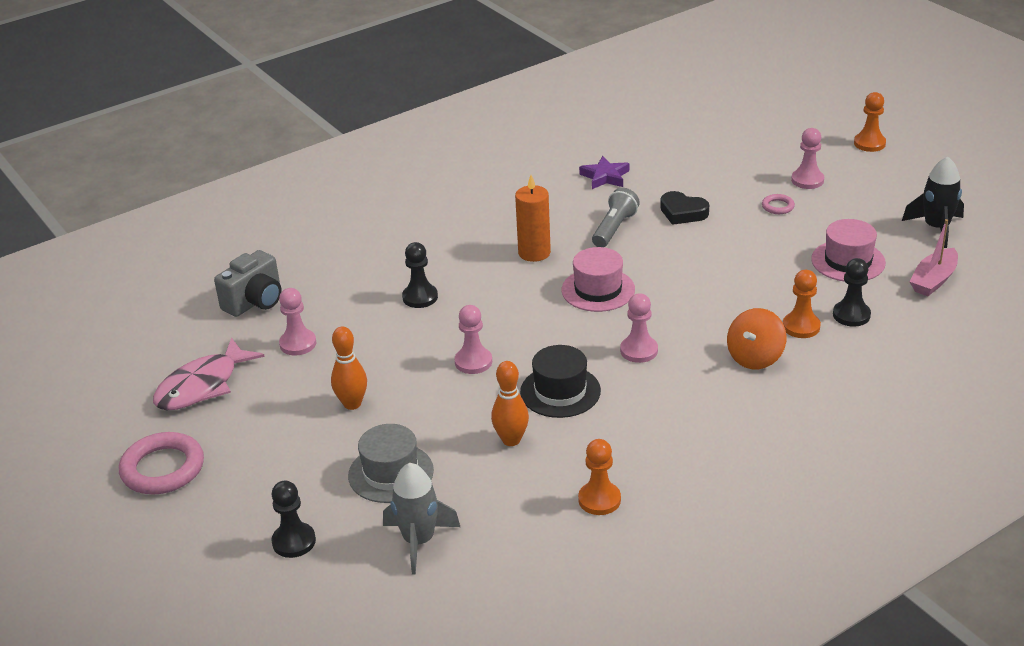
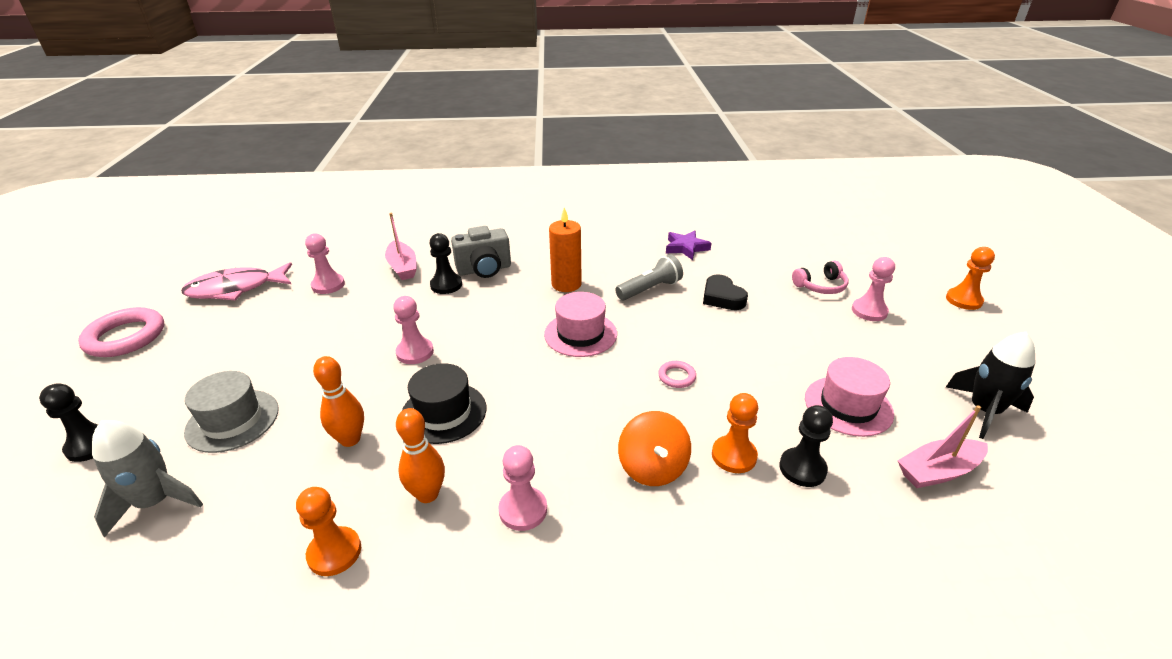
camera: 30 degrees right, 0 degrees up
grey camera [214,250,282,317] -> grey camera moved to [451,226,511,278]
orange bowling pin [331,327,367,410] -> orange bowling pin moved to [396,408,445,503]
pink pawn [620,293,658,363] -> pink pawn moved to [498,445,547,531]
orange spinning top [727,308,787,369] -> orange spinning top turned 75 degrees counterclockwise [618,411,691,486]
pink ring [762,194,795,214] -> pink ring moved to [658,361,696,388]
none -> pink boat [385,213,417,280]
none -> pink headphones [792,261,849,294]

